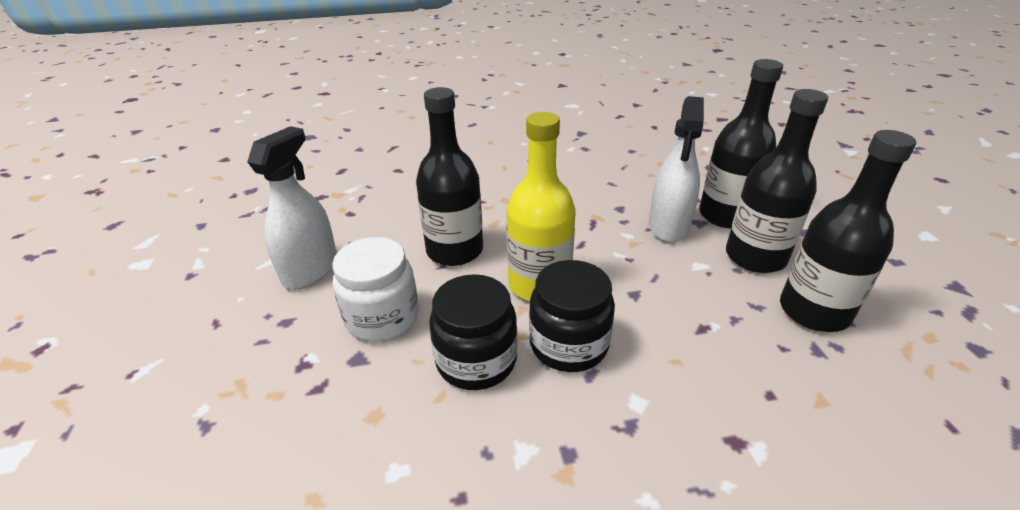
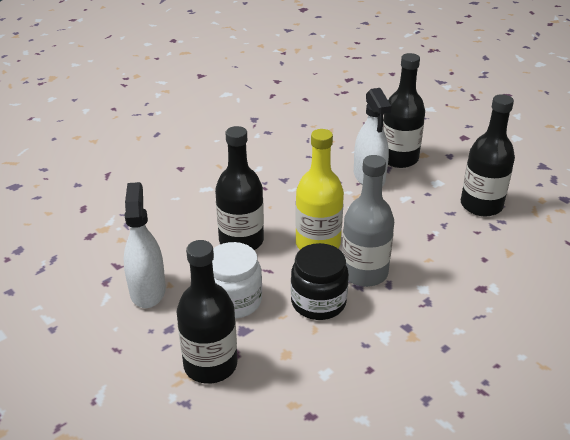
camera: 30 degrees left, 0 degrees up
black jar [529,260,615,372] -> grey bottle [342,155,394,287]
black bottle [726,89,828,273] -> black bottle moved to [177,240,237,384]

